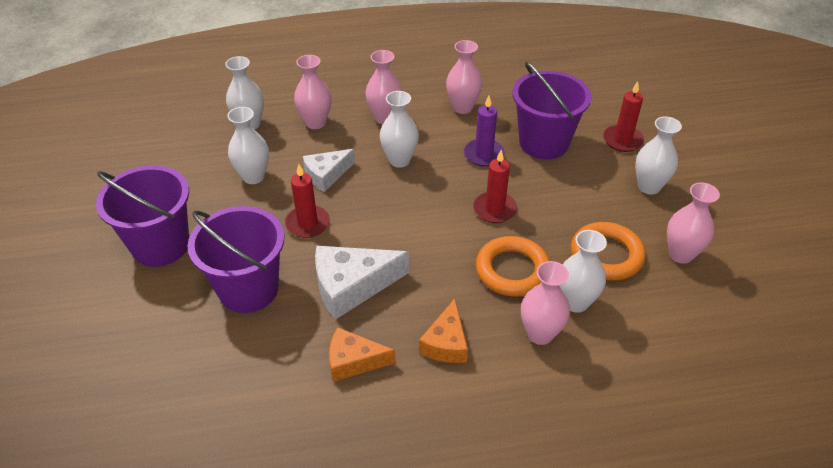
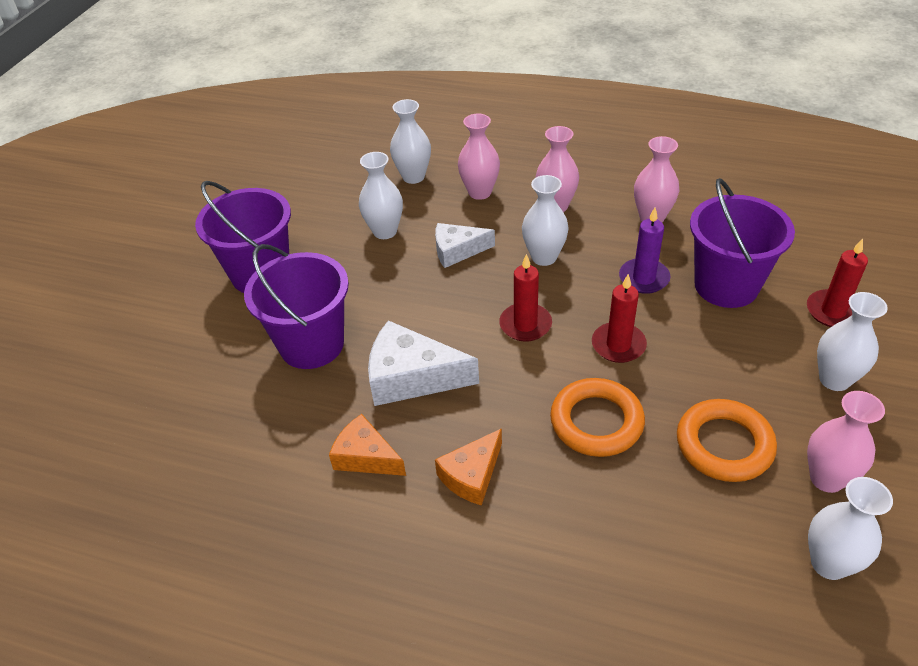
camera: 30 degrees right, 0 degrees up
red candle [285,164,330,238] -> red candle moved to [499,254,552,342]
pink vase [521,261,570,345] -> none
white vase [560,230,607,313] -> white vase moved to [808,477,893,580]

